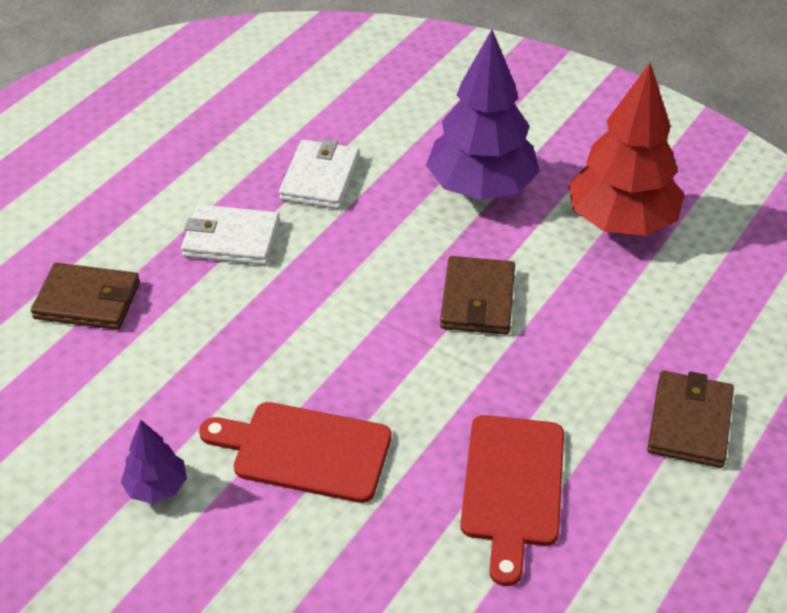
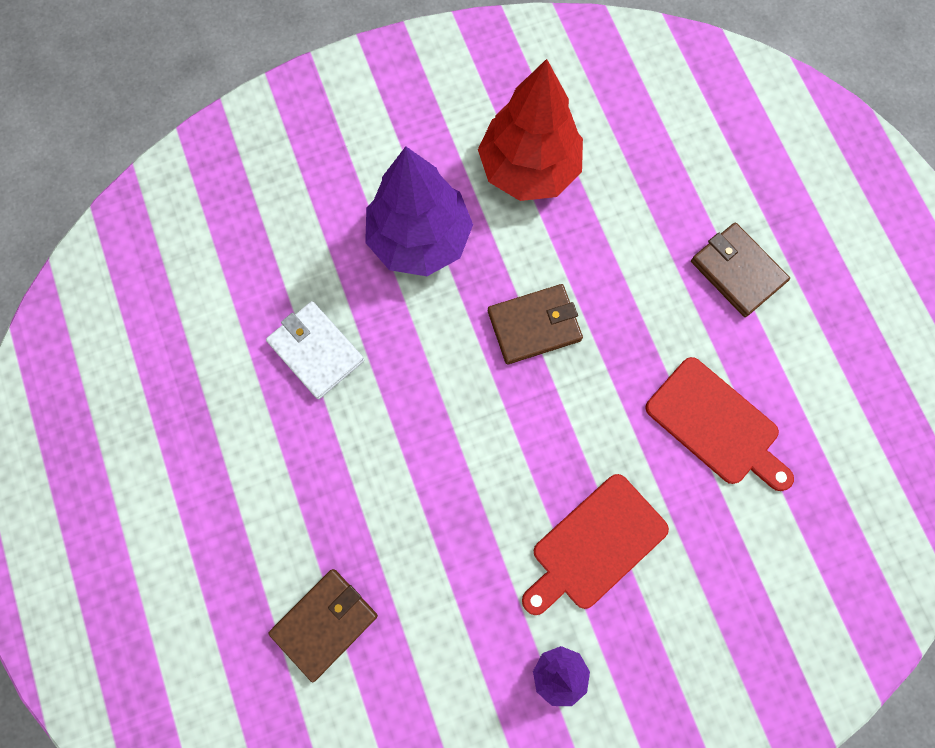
camera: 55 degrees left, 30 degrees up
white wallet [181,204,280,265] -> none
brown wallet [440,256,515,334] -> brown wallet turned 60 degrees counterclockwise [488,284,583,364]

